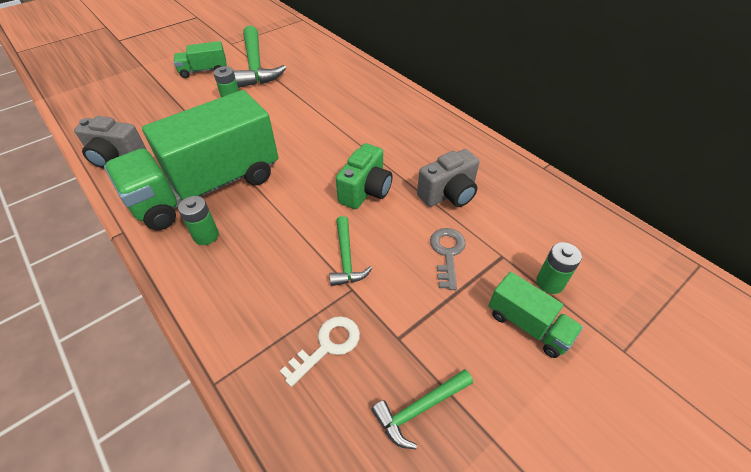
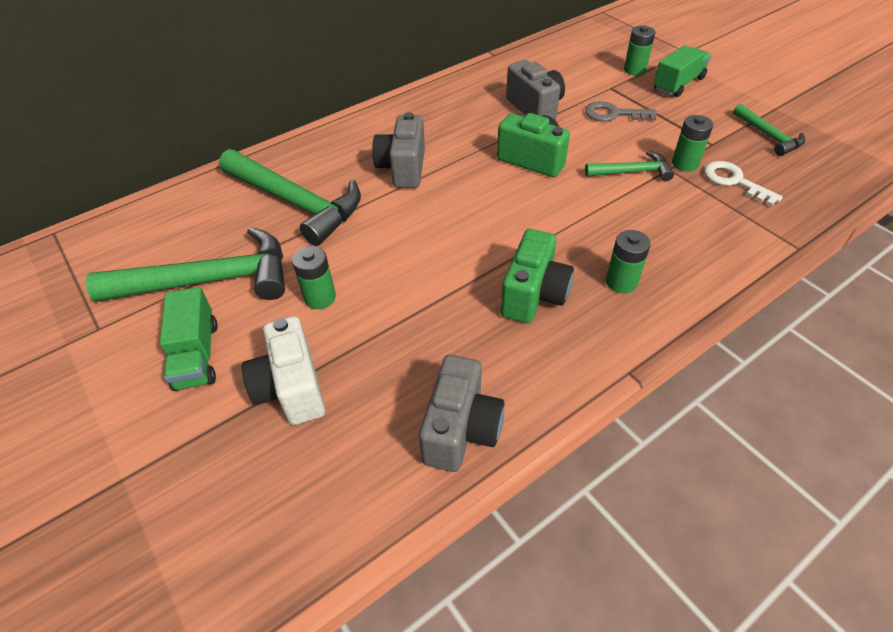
camera: 85 degrees left, 0 degrees up
green truck [104,90,278,230] -> green camera [501,229,574,323]
none -> green hammer [219,149,361,246]
none -> white camera [242,316,325,425]
none -> grey camera [372,112,425,188]
none -> green battery [672,115,713,172]

